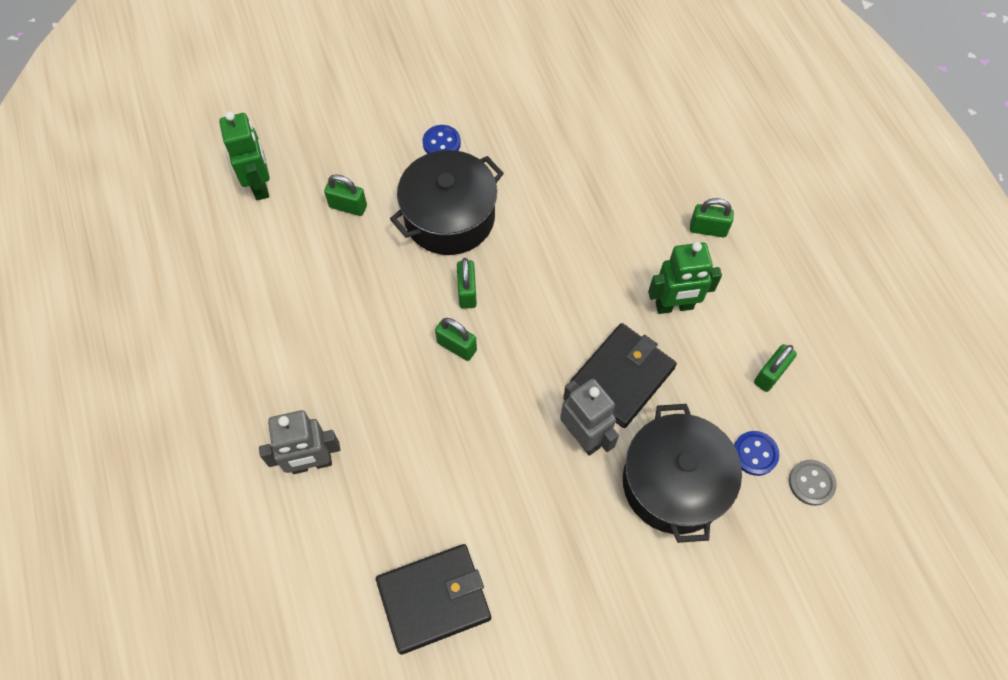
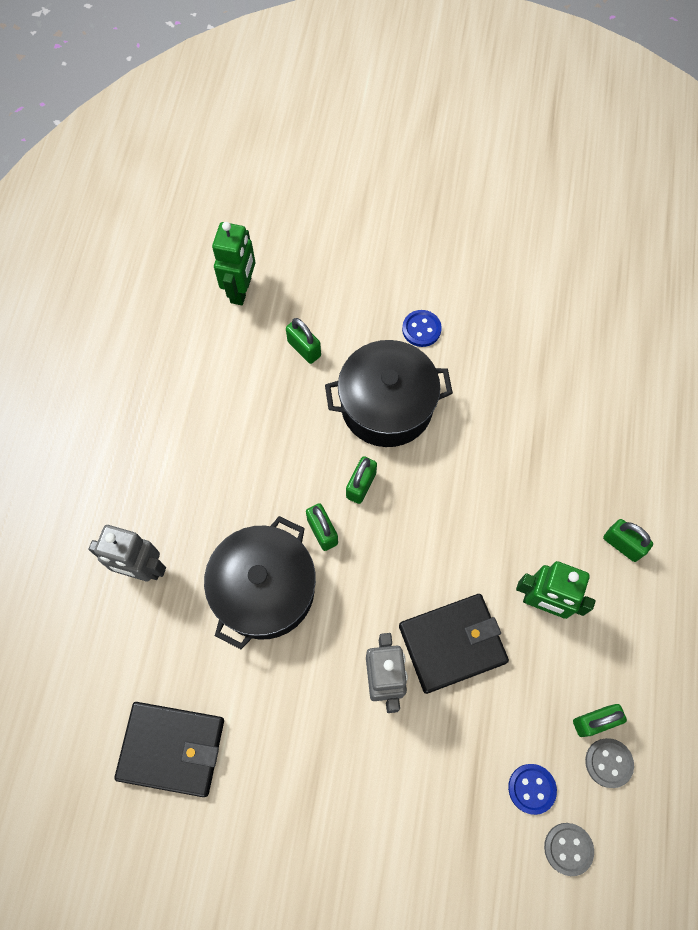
camera: 30 degrees right, 5 degrees up
black pot [623,404,742,543] -> black pot moved to [204,516,316,649]
none -> grey button [585,738,634,788]

